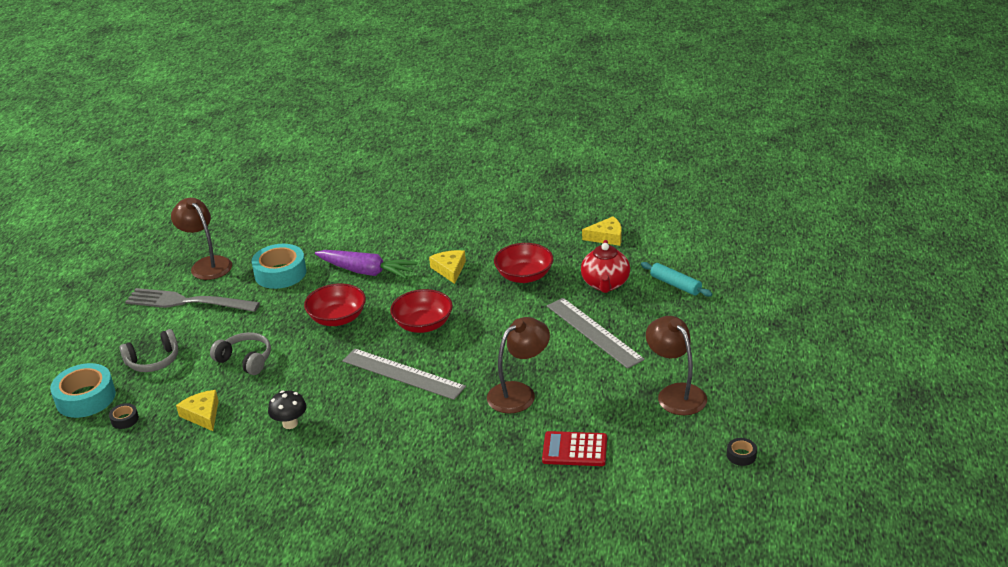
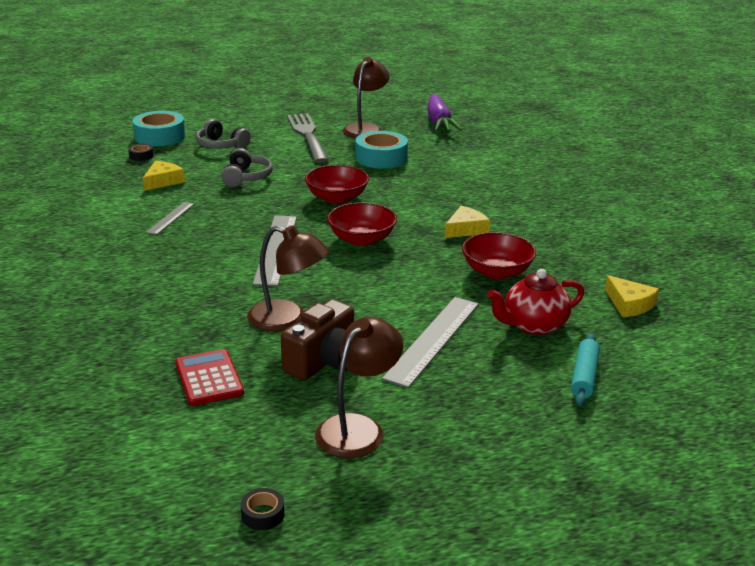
camera: 60 degrees right, 5 degrees down
black mushroom [268,390,307,429] -> grey ruler [146,202,194,235]
purple carrot [315,250,418,279] -> purple carrot moved to [428,94,462,131]
none -> brown camera [281,299,354,380]

